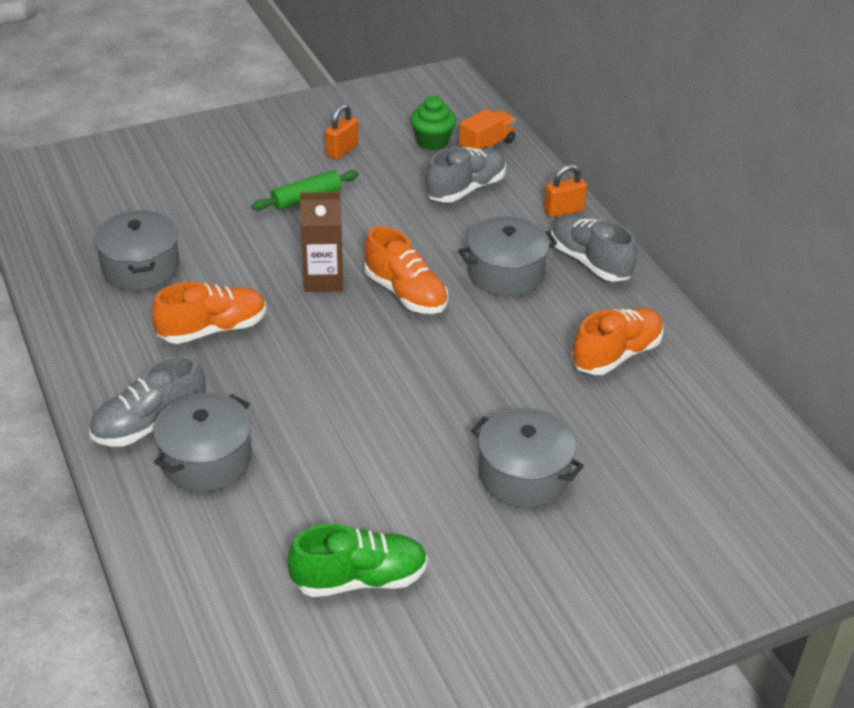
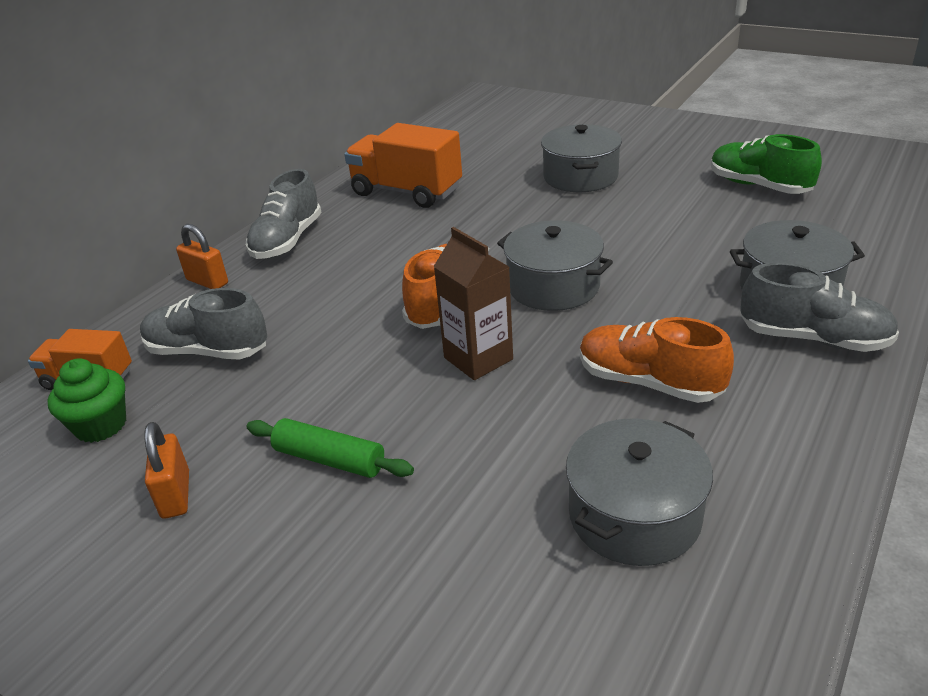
camera: 120 degrees left, 5 degrees down
orange padlock [325,104,359,160] -> orange padlock turned 75 degrees clockwise [144,422,189,519]
grey pot [458,216,557,296] -> grey pot moved to [497,220,613,311]
orange shoe [572,308,663,375] -> orange truck [344,123,462,208]

